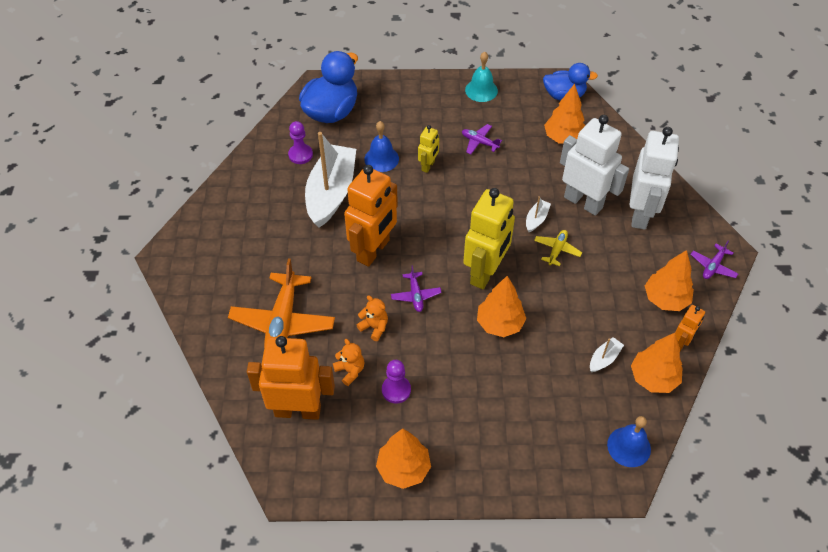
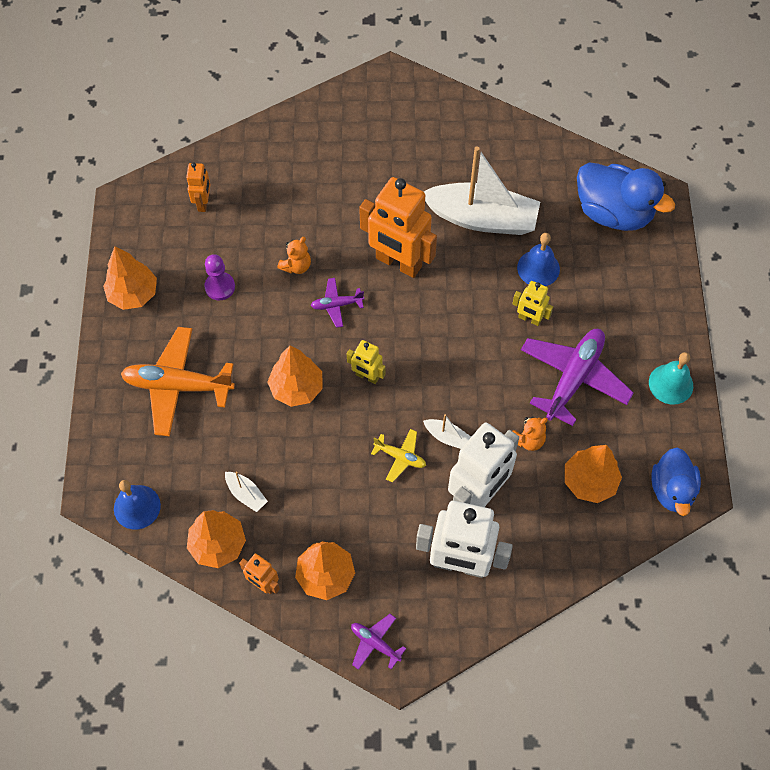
camera: 90 degrees right, 10 degrees up
orange plane [228,259,335,348] -> orange plane moved to [121,327,235,437]
orange robot [247,336,335,420] -> orange robot [186,162,210,212], size x0.49
purple pawn [288,121,313,164] -> none
orange teddy bear [333,339,365,386] -> orange teddy bear moved to [513,417,548,451]
purple plane [462,124,502,154] -> purple plane [521,329,634,426], size x2.05
yellow robot [463,188,515,289] -> yellow robot [347,340,386,384], size x0.49

